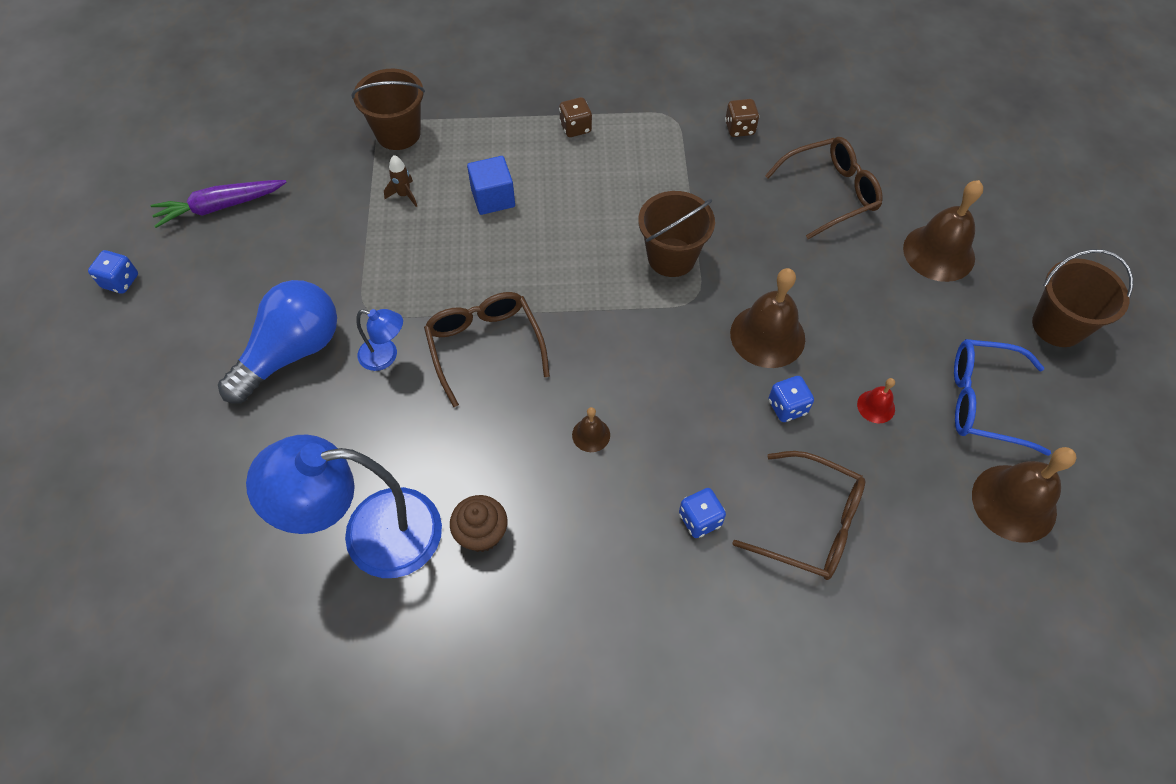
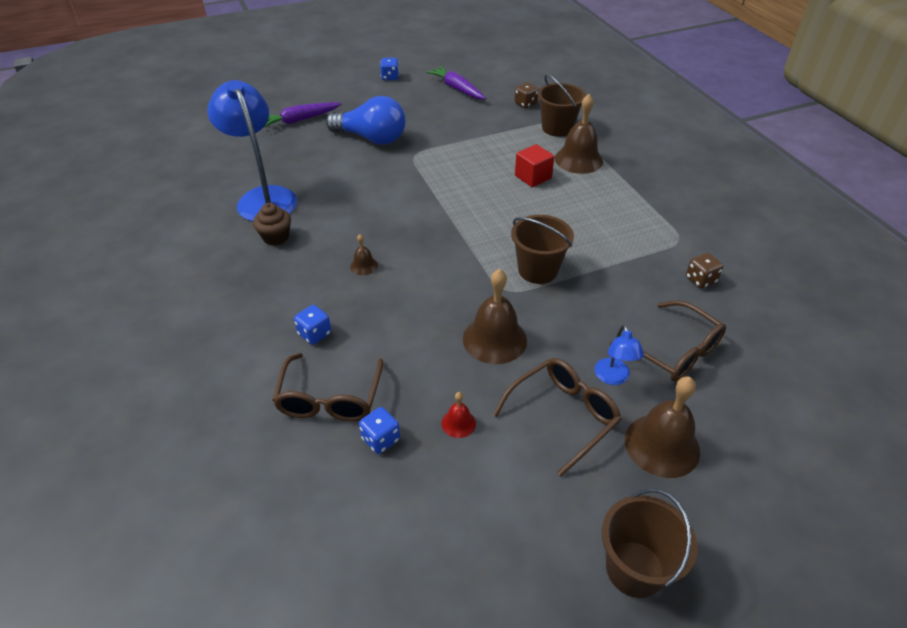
camera: 70 degrees right, 15 degrees down
blue lamp [356,309,403,371] -> blue lamp moved to [594,325,644,385]
brown rocket [384,155,417,207] -> none
brown glasses [424,292,550,407] -> brown glasses moved to [493,358,621,477]
blue cube [467,156,515,215] -> red cube [515,144,554,187]
brown dice [559,97,592,137] -> brown dice moved to [515,83,539,108]
blue dice [769,376,814,422] -> blue dice moved to [359,407,400,454]
blue glasses [954,339,1051,456] -> none
brown bell [972,447,1077,543] -> brown bell moved to [555,94,603,174]
none -> purple carrot [263,102,342,128]

